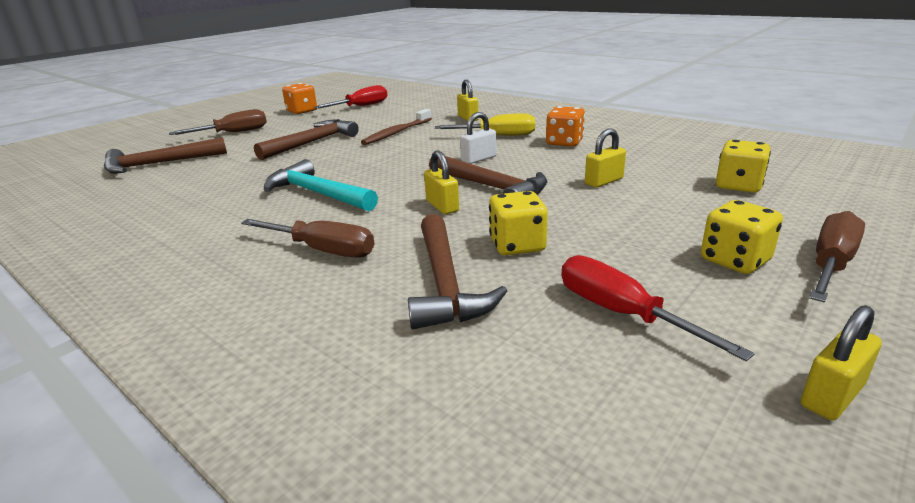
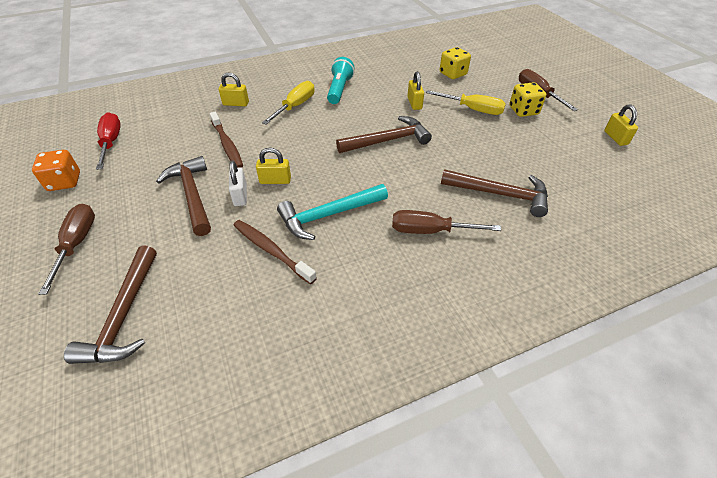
camera: 65 degrees left, 20 degrees up
brown screwdriver [241,219,374,258] -> brown screwdriver turned 135 degrees counterclockwise [392,210,501,234]
yellow padlock [424,150,459,214] -> yellow padlock moved to [256,148,291,184]
white padlock [460,112,497,164] -> white padlock moved to [229,161,247,206]
yellow dice [489,191,548,255] -> none
orange dice [546,106,585,147] -> turquoise flashlight [327,57,355,104]
red screwdriver [561,255,755,361] -> none
none -> brown toothbrush [234,220,317,284]
none -> yellow screwdriver [426,90,506,115]

